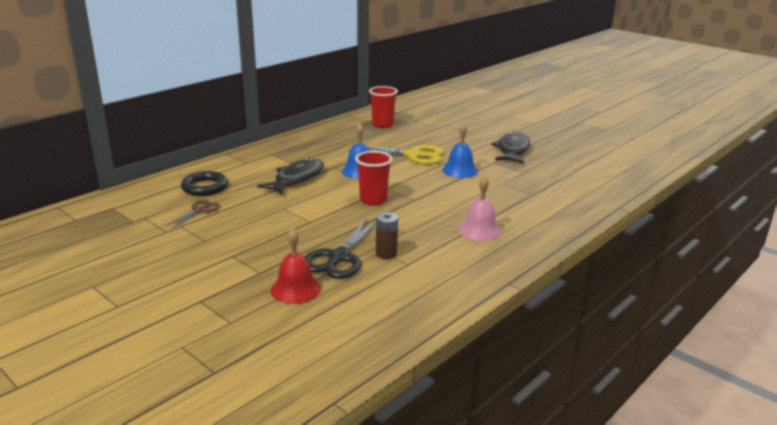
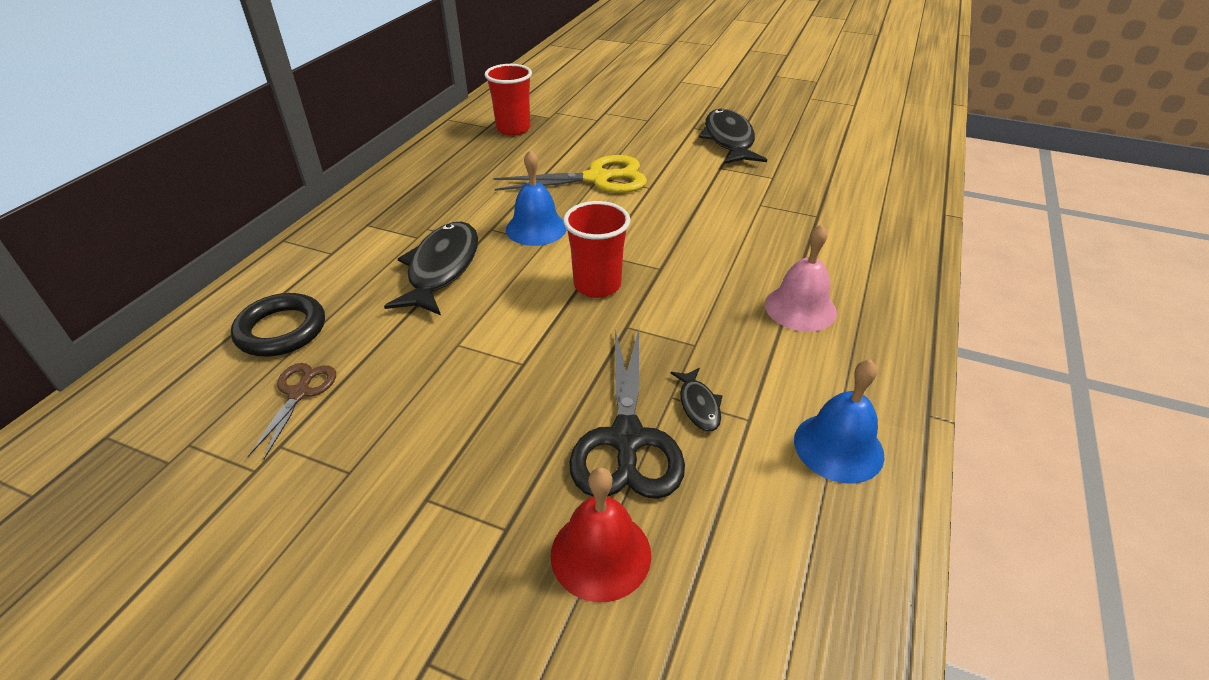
camera: 20 degrees left, 15 degrees up
brown battery [376,212,398,259] -> black fish [670,368,723,431]
blue bell [442,123,478,178] -> blue bell moved to [794,359,884,484]

